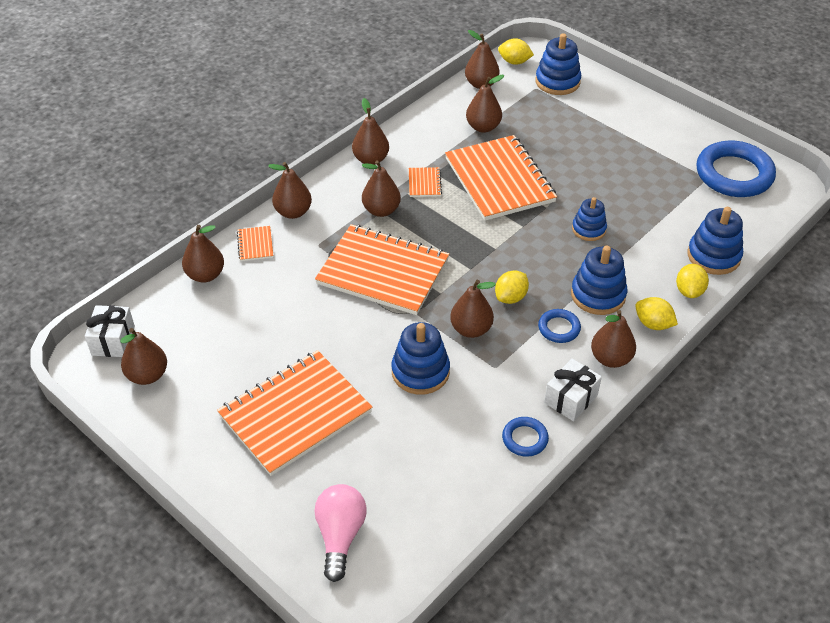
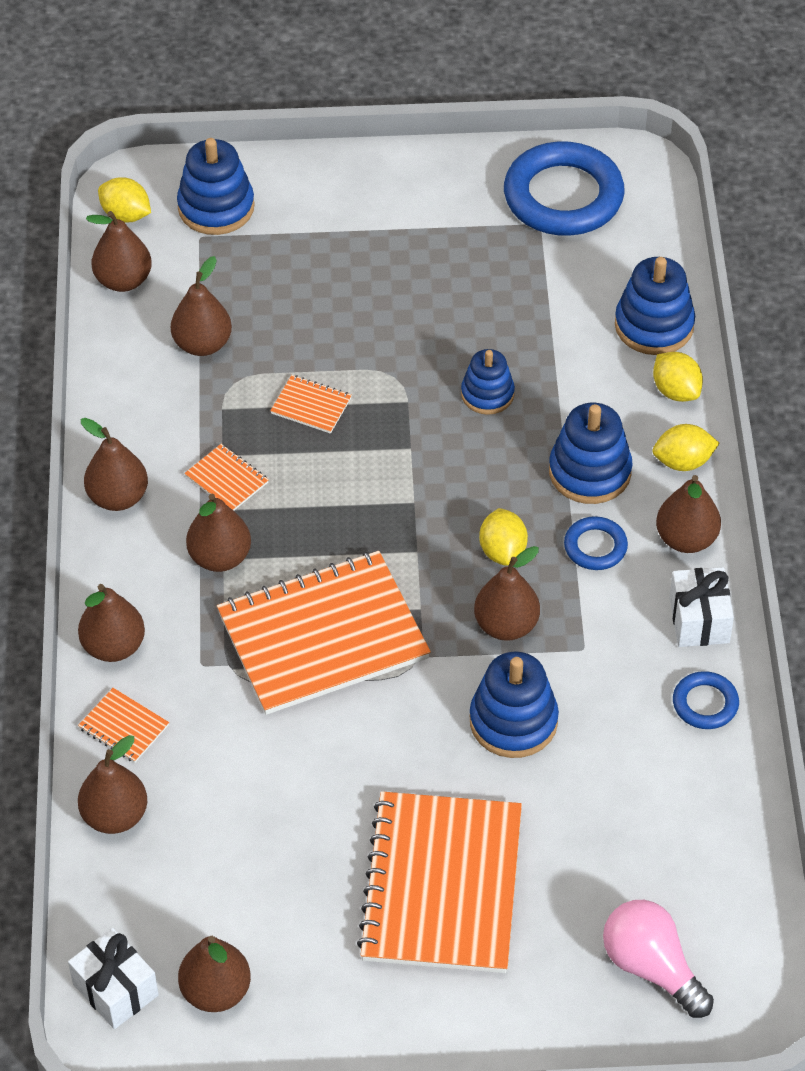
camera: 45 degrees left, 5 degrees up
orange notebook [445,135,557,221] -> orange notebook [270,375,352,434], size x0.40
yellow lemon [498,38,534,65] -> yellow lemon turned 60 degrees clockwise [98,177,151,222]

